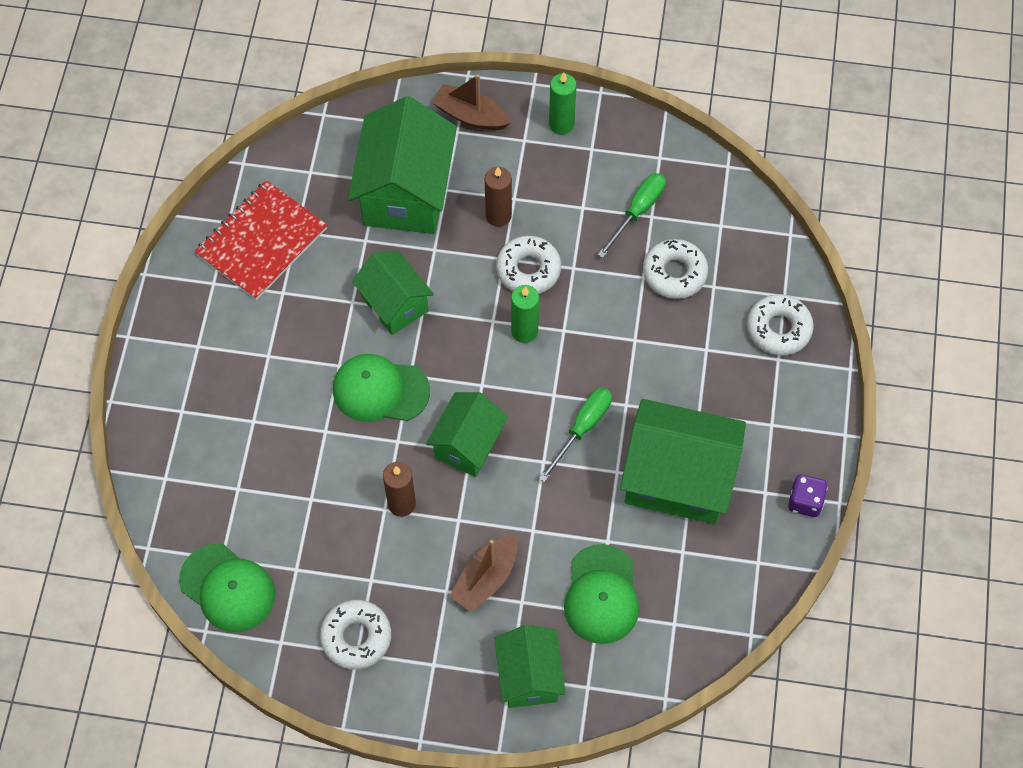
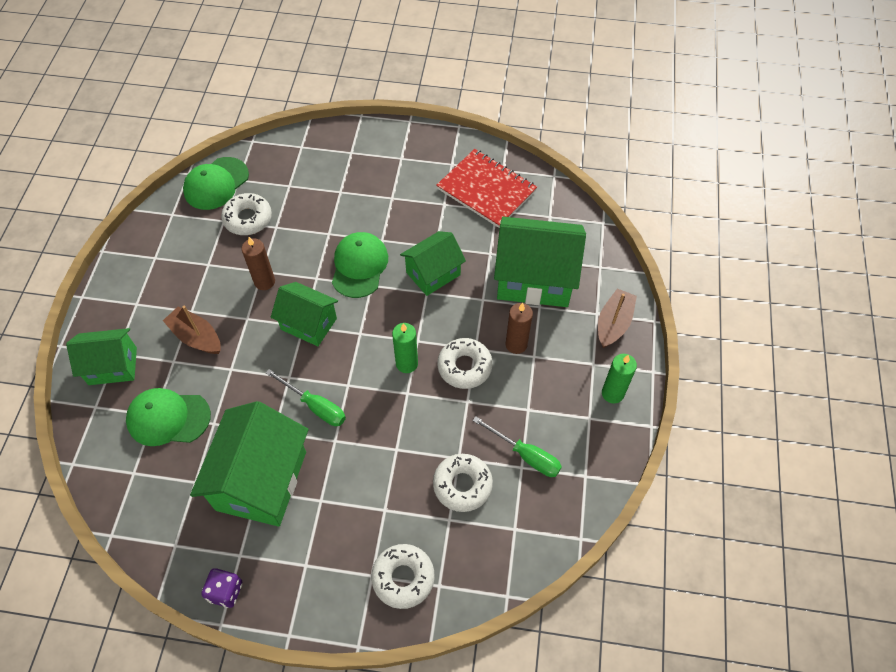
camera: 90 degrees right, 5 degrees down
white donut [320,600,391,670] -> white donut moved to [221,193,272,235]

